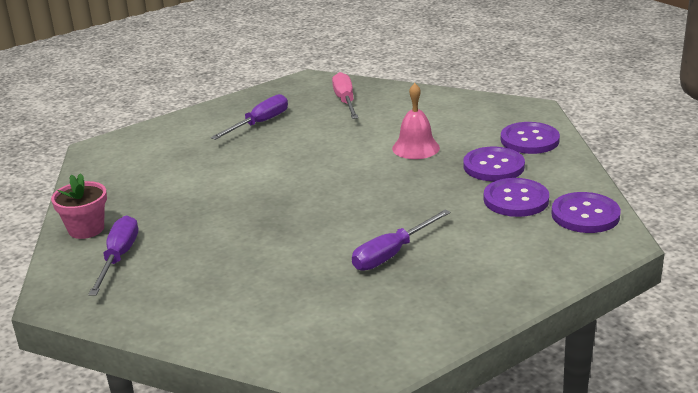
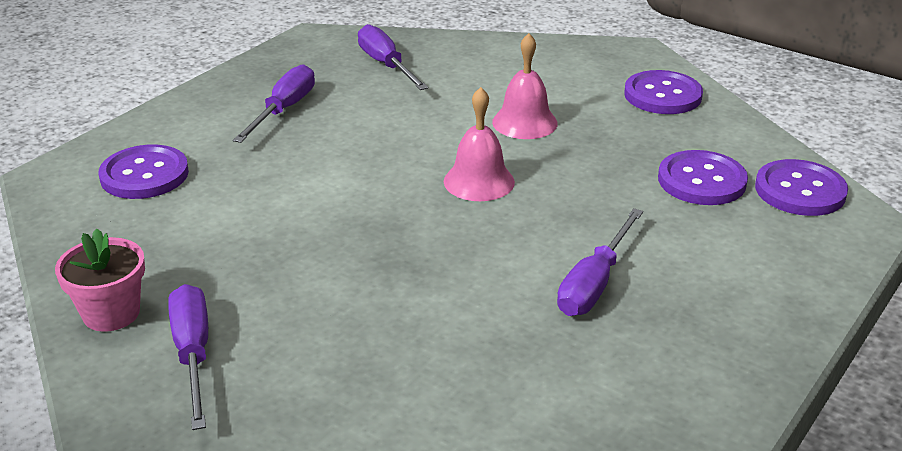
camera: 20 degrees left, 5 degrees up
pink screwdriver [332,72,358,119] -> purple screwdriver [358,24,428,90]
purple button [463,147,525,181] -> purple button moved to [99,144,189,199]
none -> pink bell [444,87,515,201]

